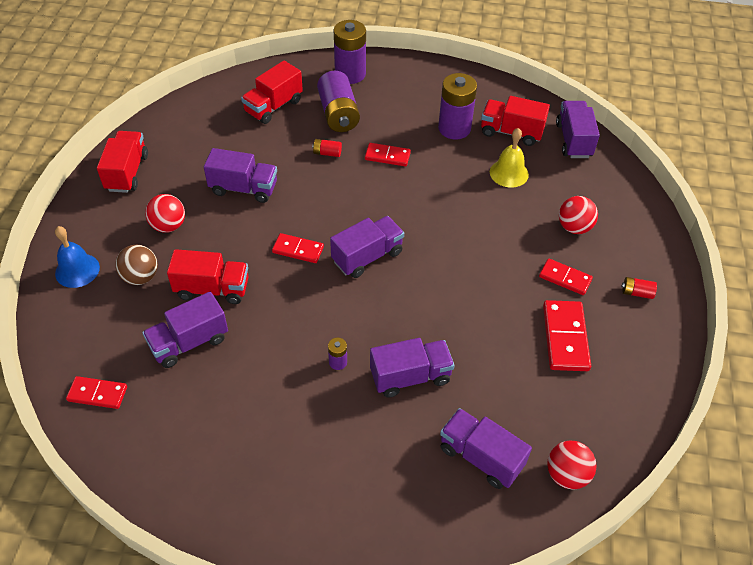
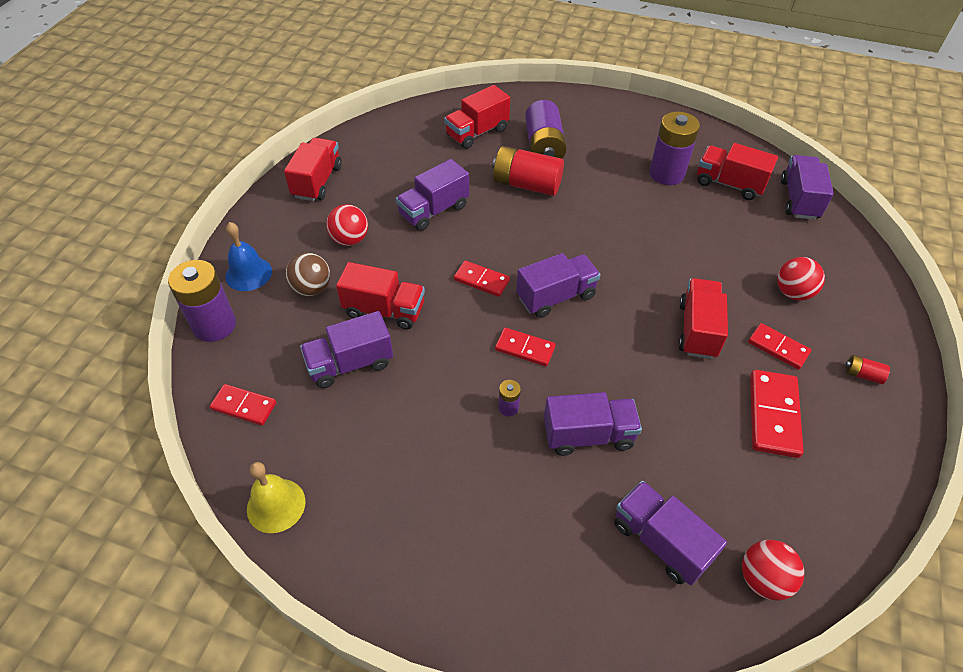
camera: 10 degrees right, 0 degrees up
purple truck [204,148,277,203] -> purple truck turned 120 degrees clockwise [396,159,469,231]
red battery [312,139,342,157] -> red battery [492,146,564,196], size x2.24
purple battery [334,20,366,84] -> purple battery moved to [168,260,236,342]
red domino [365,143,411,166] -> red domino moved to [495,328,556,366]
yellow bell [490,128,529,187] -> yellow bell moved to [247,462,306,533]
none -> red truck [678,278,728,359]

